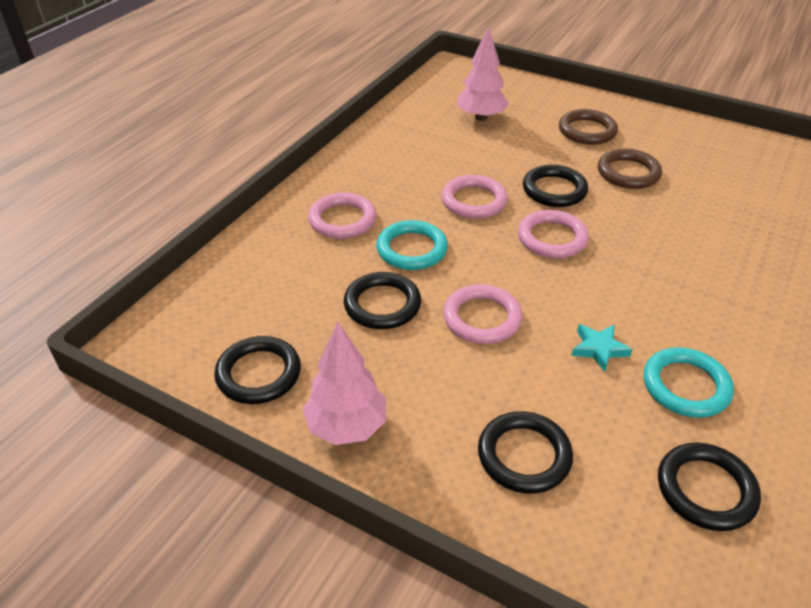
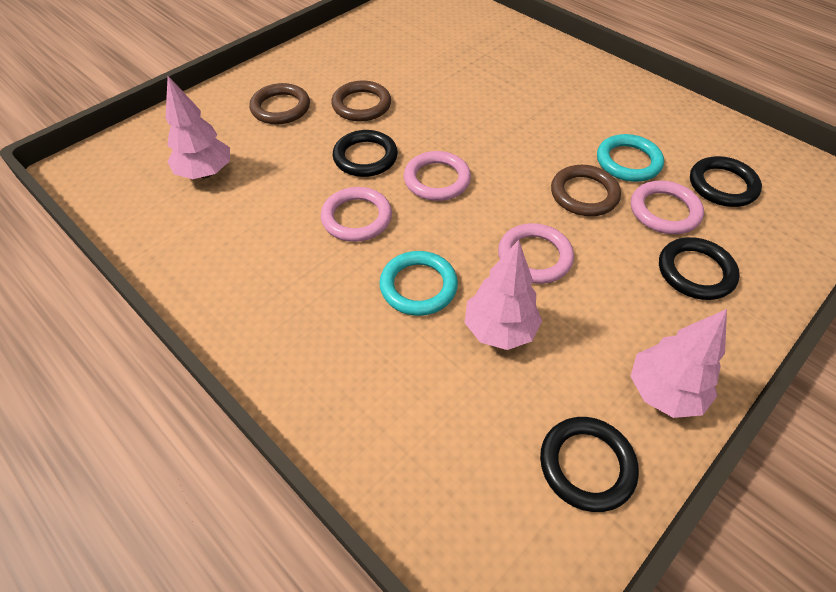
camera: 75 degrees left, 10 degrees up
pink ring [308,193,376,239] -> pink ring moved to [631,180,704,234]
black ring [344,272,421,329] -> pink tree [465,240,542,350]
turquoise star [571,324,633,372] -> brown ring [551,165,621,216]

